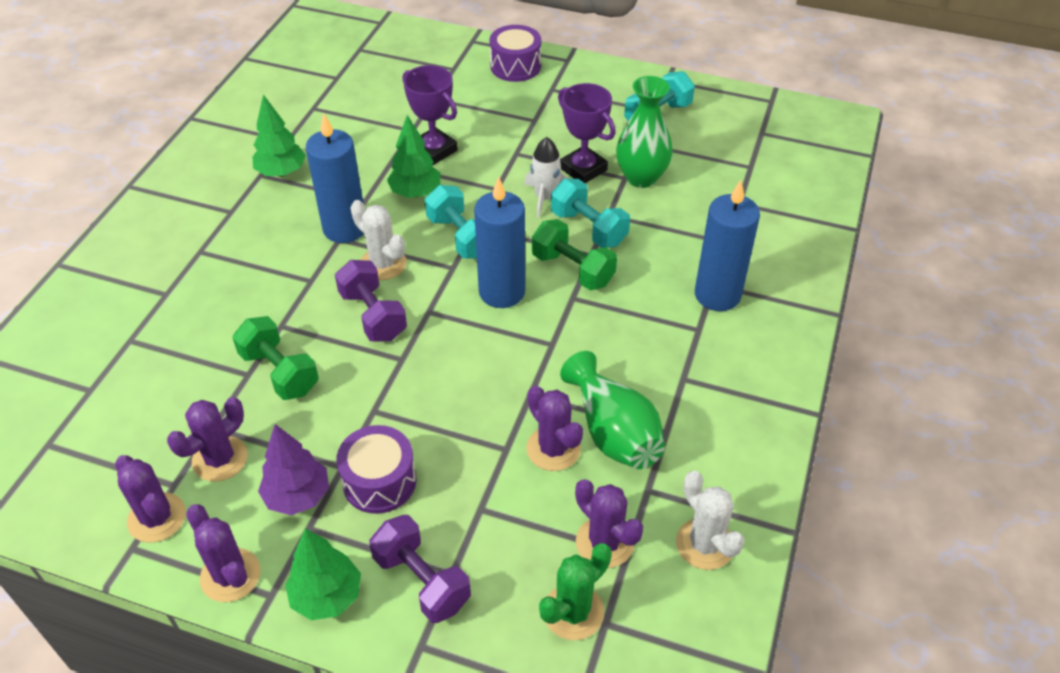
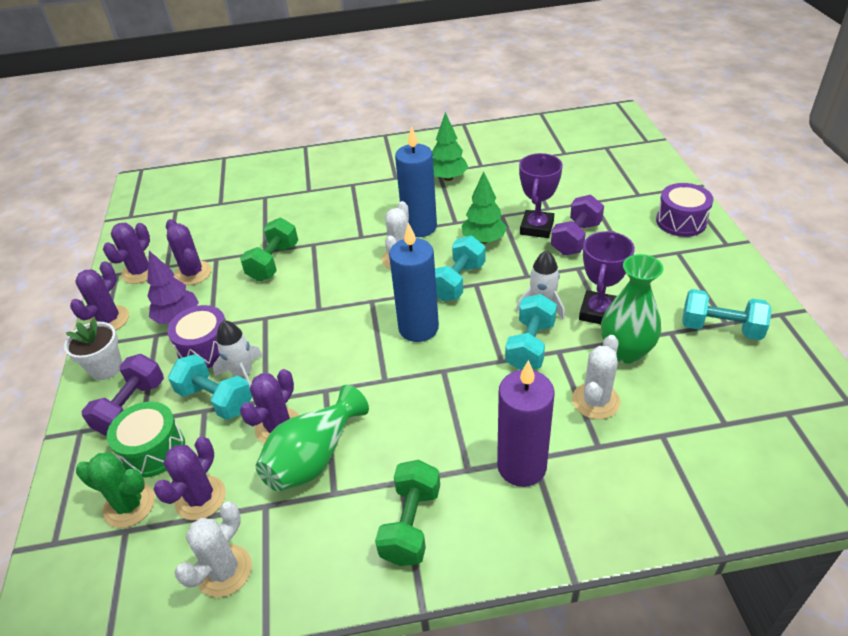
camera: 65 degrees right, 5 degrees down
purple cactus [167,397,248,482] -> purple cactus turned 45 degrees clockwise [166,219,212,285]
green tree [285,529,361,620] -> white flower pot [64,318,122,380]
purple dumbbell [335,260,407,341] -> purple dumbbell moved to [551,195,604,255]
green dumbbell [532,219,617,290] -> green dumbbell moved to [375,460,440,566]
blue candle [695,180,760,311] -> purple candle [497,360,555,487]
none -> green drum [107,402,185,478]
none -> turquoise dumbbell [168,354,252,420]
none -> white rocket [213,320,263,387]
none -> white cactus [572,335,620,419]

